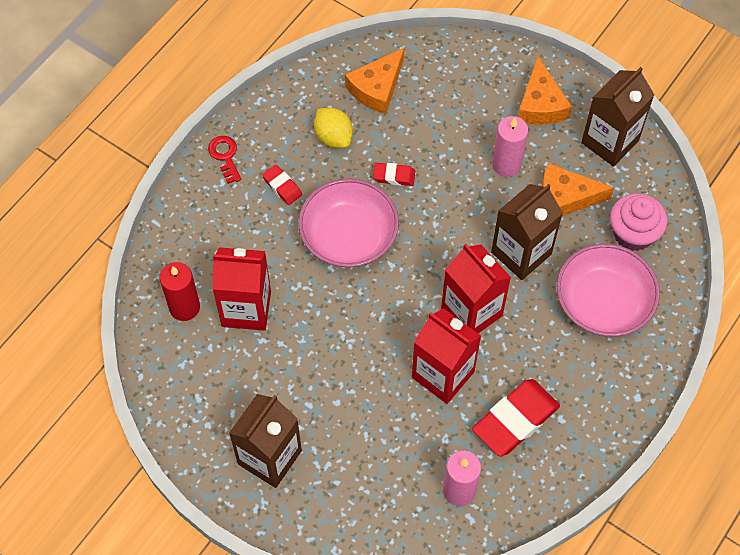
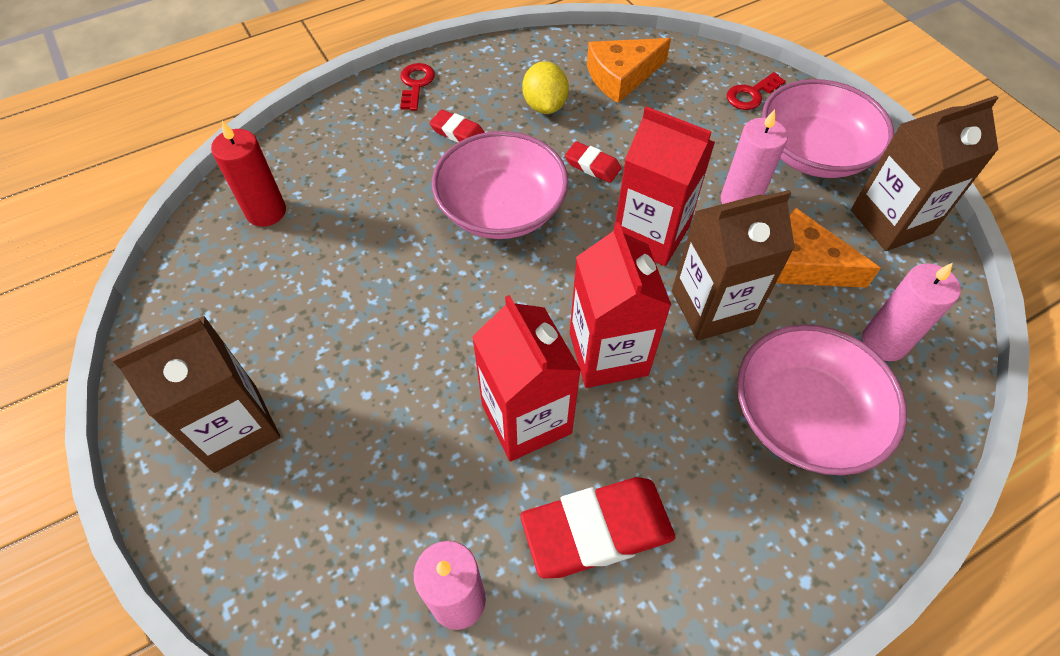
camera: 25 degrees right, 5 degrees down
red carton [212,247,271,331] -> red carton moved to [616,106,715,266]
red eraser [262,165,302,205] -> red eraser turned 45 degrees counterclockwise [429,110,485,143]
orange cheese [518,56,572,125] -> pink bowl [762,79,894,178]
pink cupcake [610,193,667,251] -> pink candle [862,263,961,361]
none -> red key [727,72,786,110]

